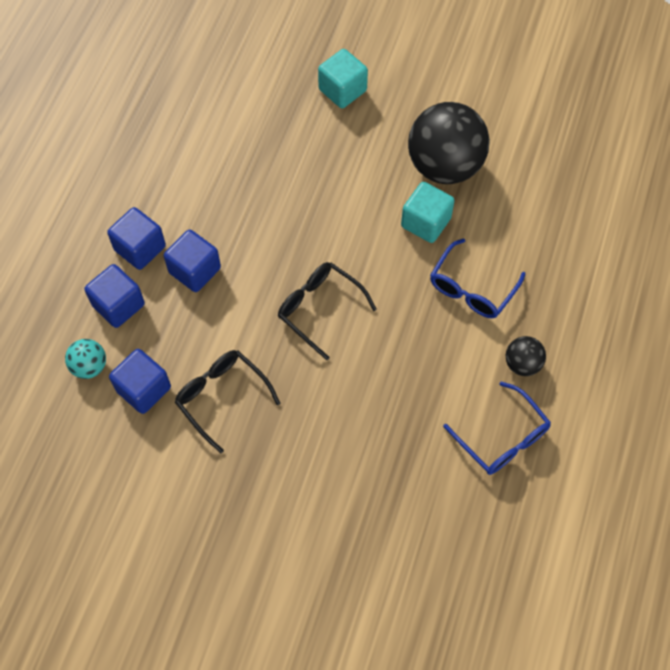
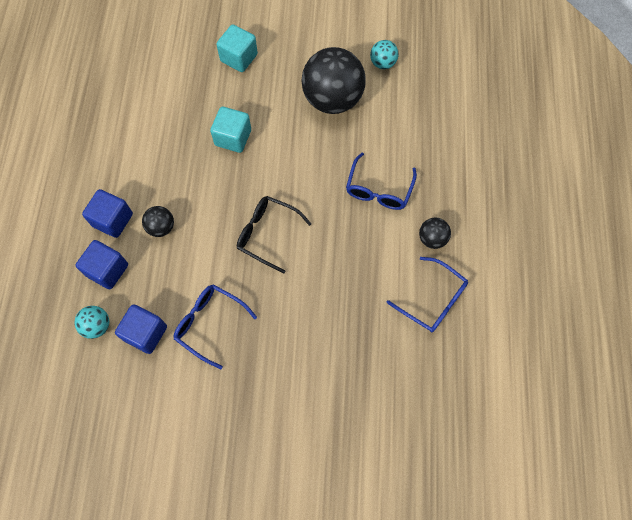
camera: 15 degrees left, 5 degrees up
blue cube [164,229,221,292] -> black ball [142,206,174,237]
black glasses [175,350,280,453] -> blue glasses [174,284,257,369]
turquoise cube [401,182,455,243] -> turquoise cube moved to [210,107,251,153]
none -> turquoise ball [370,40,399,69]

